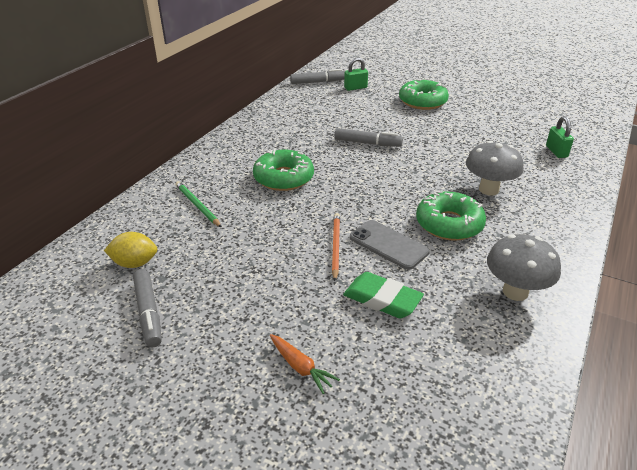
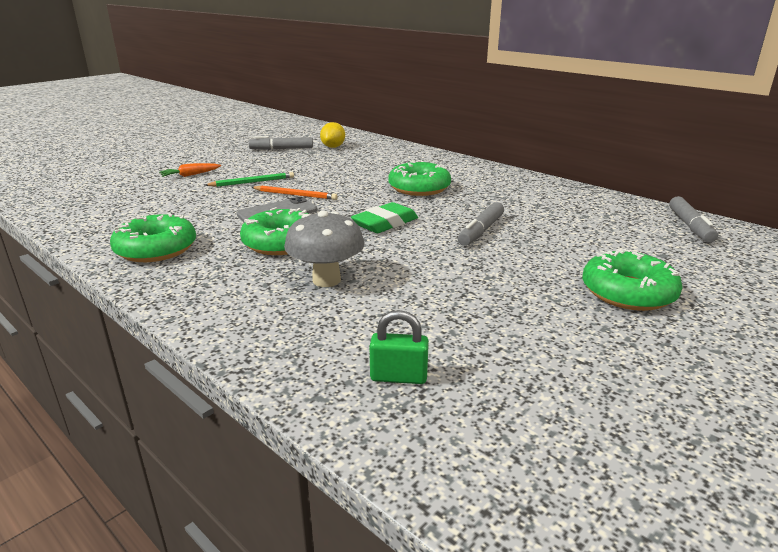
camera: 105 degrees right, 10 degrees down
green pencil [175,181,222,227] -> green pencil moved to [205,172,294,187]
green eraser [343,272,424,318] -> green eraser moved to [351,202,418,233]
green padlock [344,57,368,91] -> none
grey mushroom [487,234,561,301] -> green donut [110,213,196,262]

